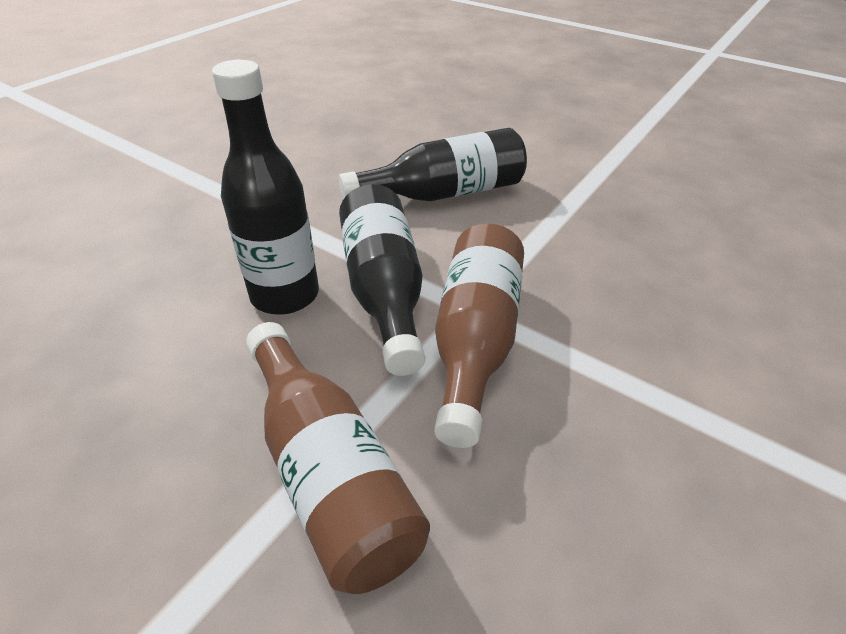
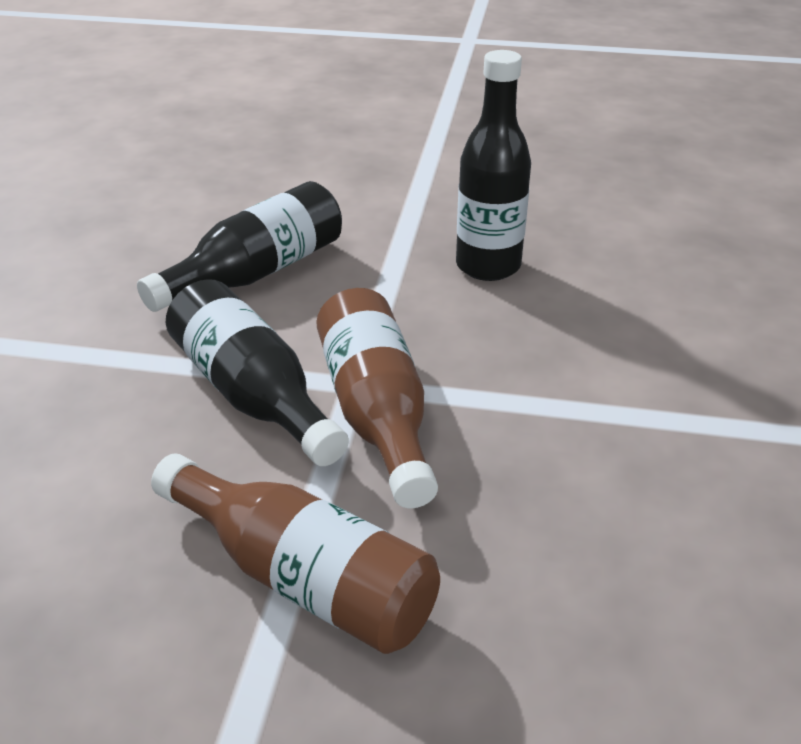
camera: 25 degrees left, 5 degrees down
black bottle [212,60,319,315] -> black bottle moved to [456,50,531,281]

